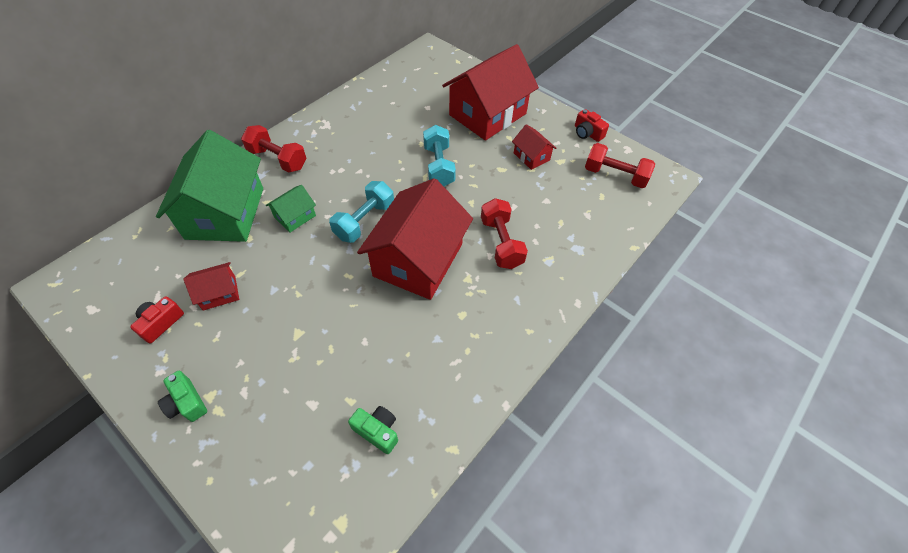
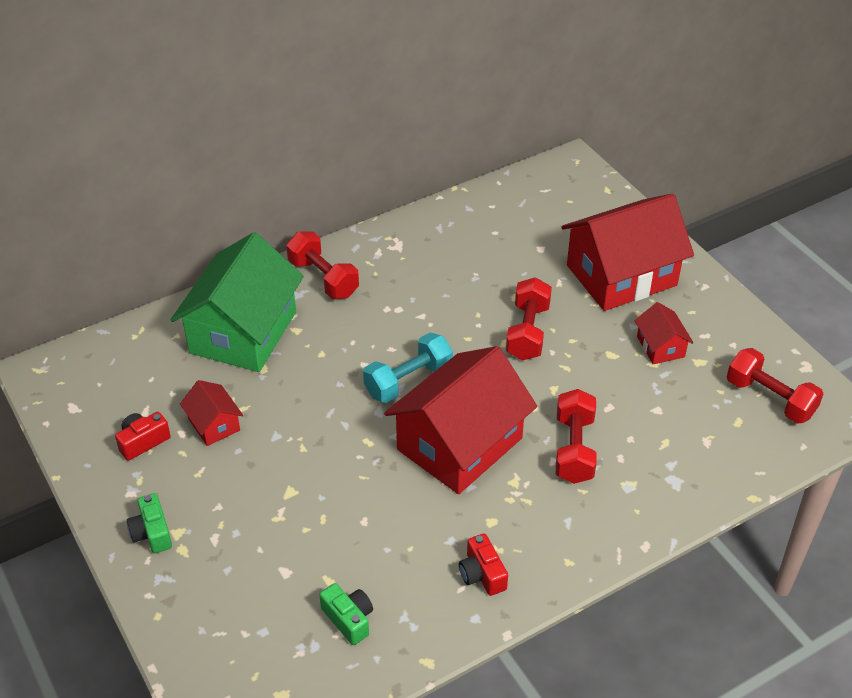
camera: 20 degrees right, 10 degrees down
red house [184,262,239,311] -> red house turned 60 degrees clockwise [180,380,243,446]
green house [266,185,316,232] -> none
turquoise dumbbell [423,125,456,186] -> red dumbbell [506,277,552,361]
red camera [575,109,609,142] -> red camera moved to [459,533,508,596]

